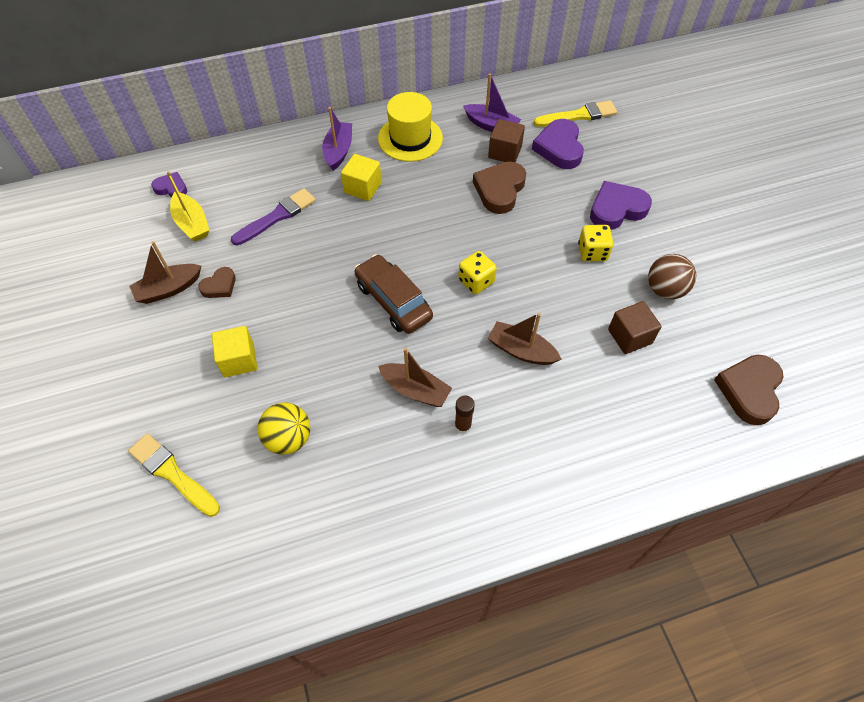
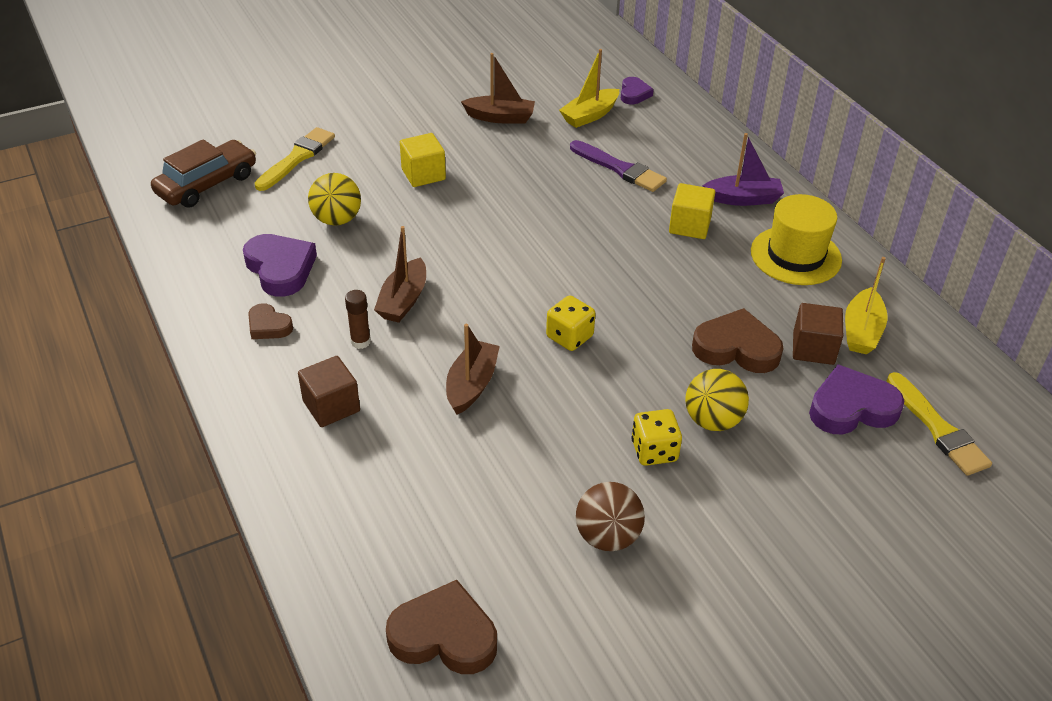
camera: 80 degrees right, 15 degrees down
brown boat [129,241,201,304] -> brown boat turned 135 degrees clockwise [461,53,535,124]
brown heart [198,267,236,298] -> brown heart moved to [248,303,293,339]
brown car [354,254,433,334] -> brown car moved to [151,139,256,208]
purple boat [463,73,521,132] -> yellow boat [845,257,888,354]
purple heart [590,181,652,230] -> purple heart moved to [243,234,317,297]
brown cube [608,301,662,354] -> brown cube moved to [298,356,360,427]
none -> yellow ball [685,369,749,431]

